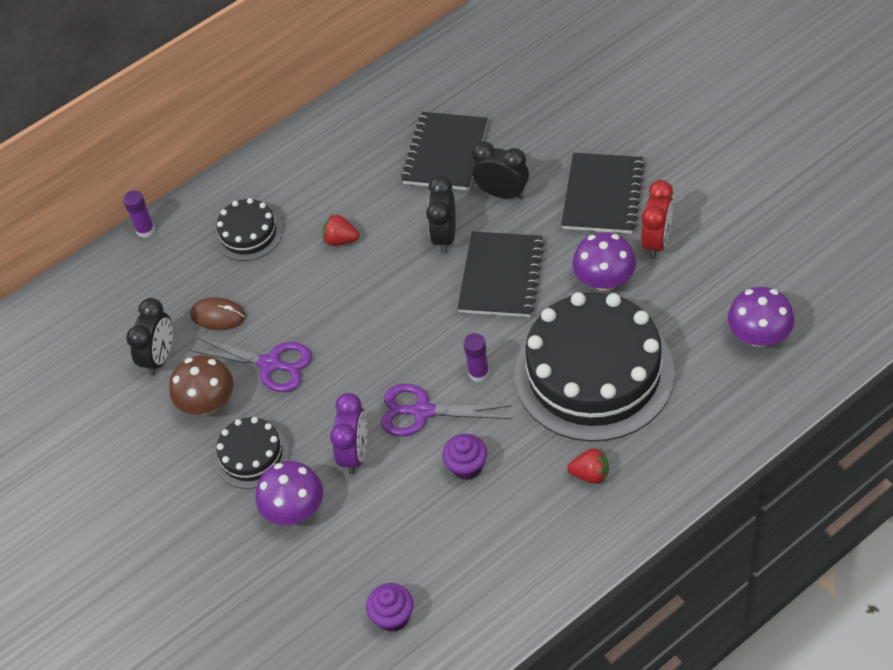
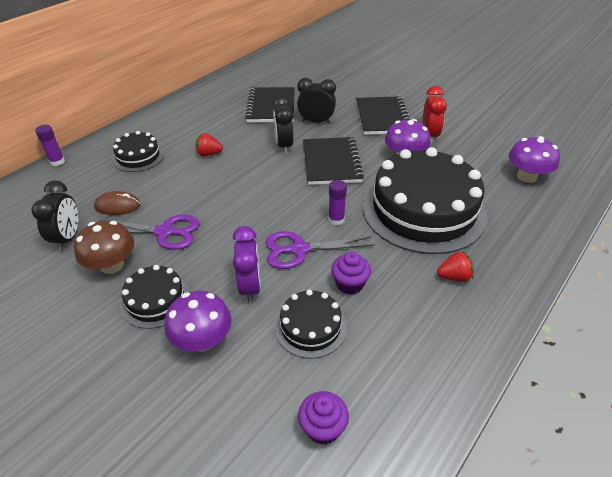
camera: 20 degrees left, 10 degrees down
none -> black cake [275,289,347,359]

